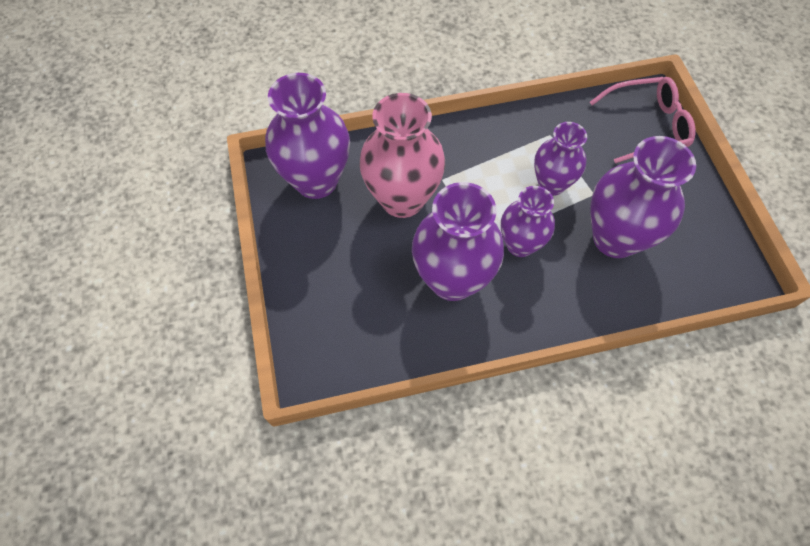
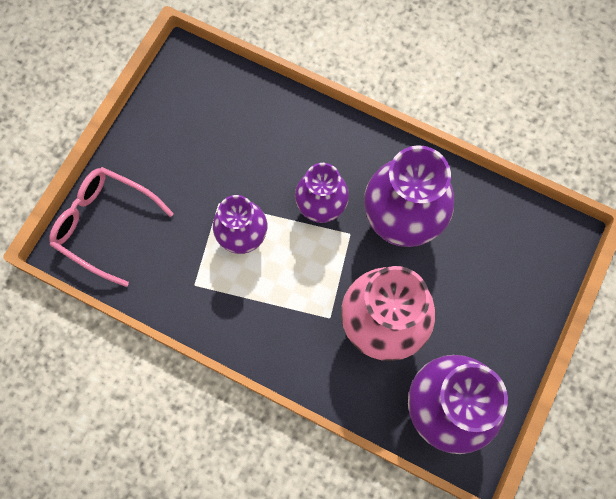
camera: 140 degrees left, 10 degrees up
purple vase [590,136,696,258] -> none

